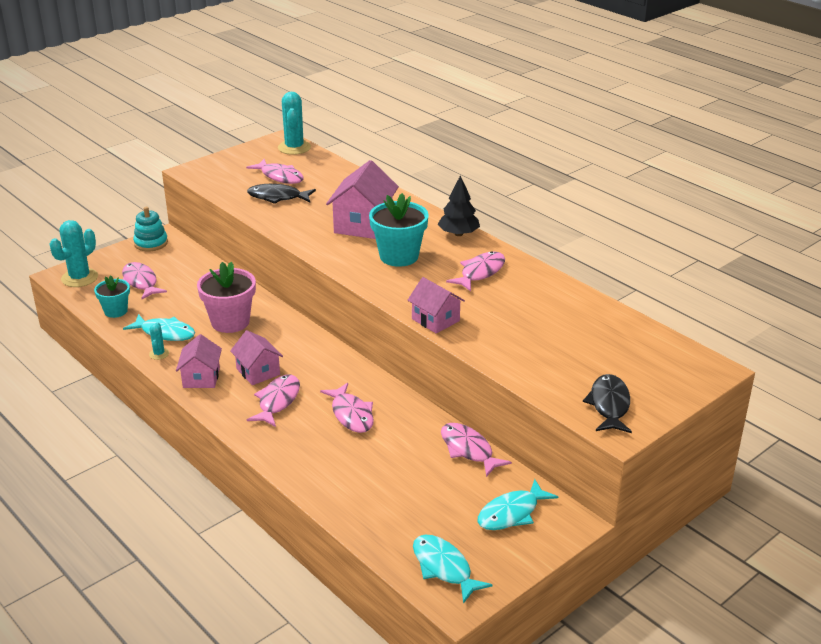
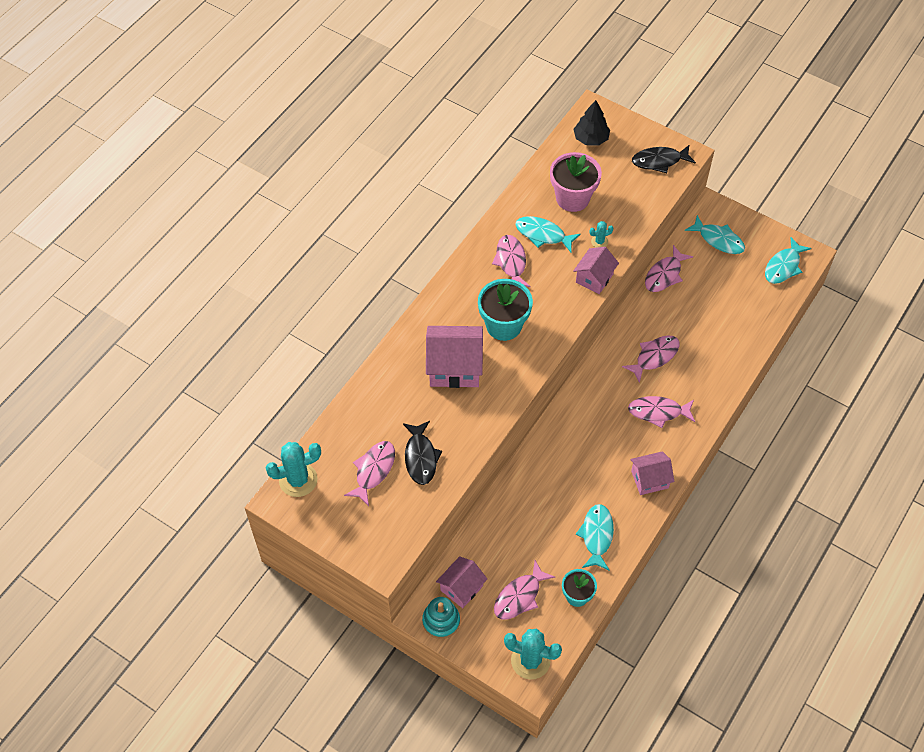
camera: 105 degrees left, 25 degrees up
turquoise cactus [149,322,169,360] -> turquoise cactus moved to [589,221,613,248]
pink flower pot [197,262,256,333] -> pink flower pot moved to [550,152,602,212]
pink house [230,330,283,385] -> pink house moved to [436,556,487,608]
black tree [438,175,480,236] -> black tree moved to [574,100,610,146]
pink fish [446,251,505,291] -> pink fish turned 60 degrees clockwise [492,235,531,287]
none -> turquoise fish [515,216,581,252]

